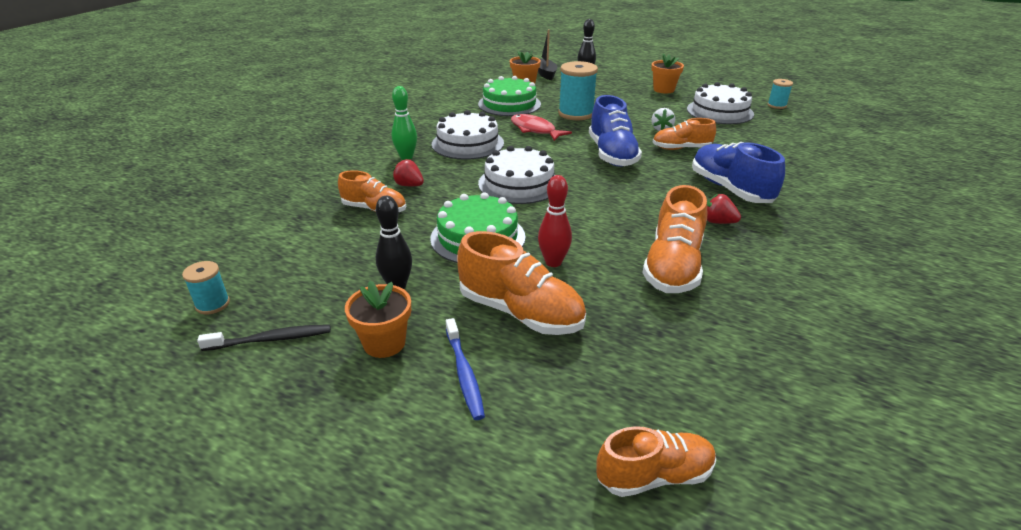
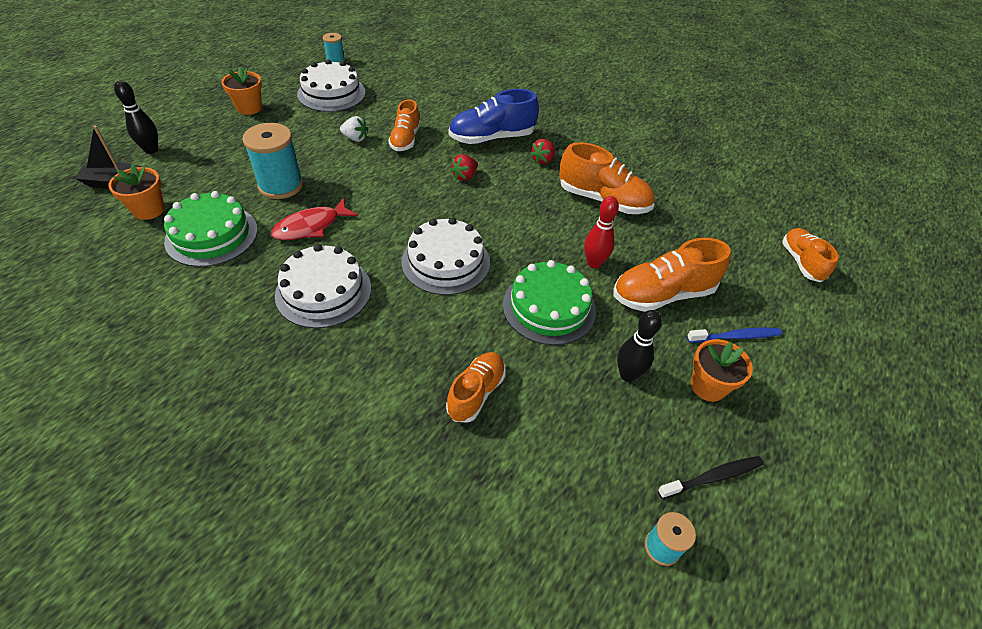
camera: 85 degrees left, 15 degrees up
black toothbrush [197,324,331,351] -> black toothbrush turned 75 degrees clockwise [658,456,764,499]
green bowling pin [392,86,417,160] -> none
red strawberry [392,159,424,186] -> red strawberry moved to [450,154,478,181]
orange shoe [457,231,586,335] -> orange shoe turned 150 degrees counterclockwise [613,238,731,312]
blue shoe [589,95,642,167] -> none

